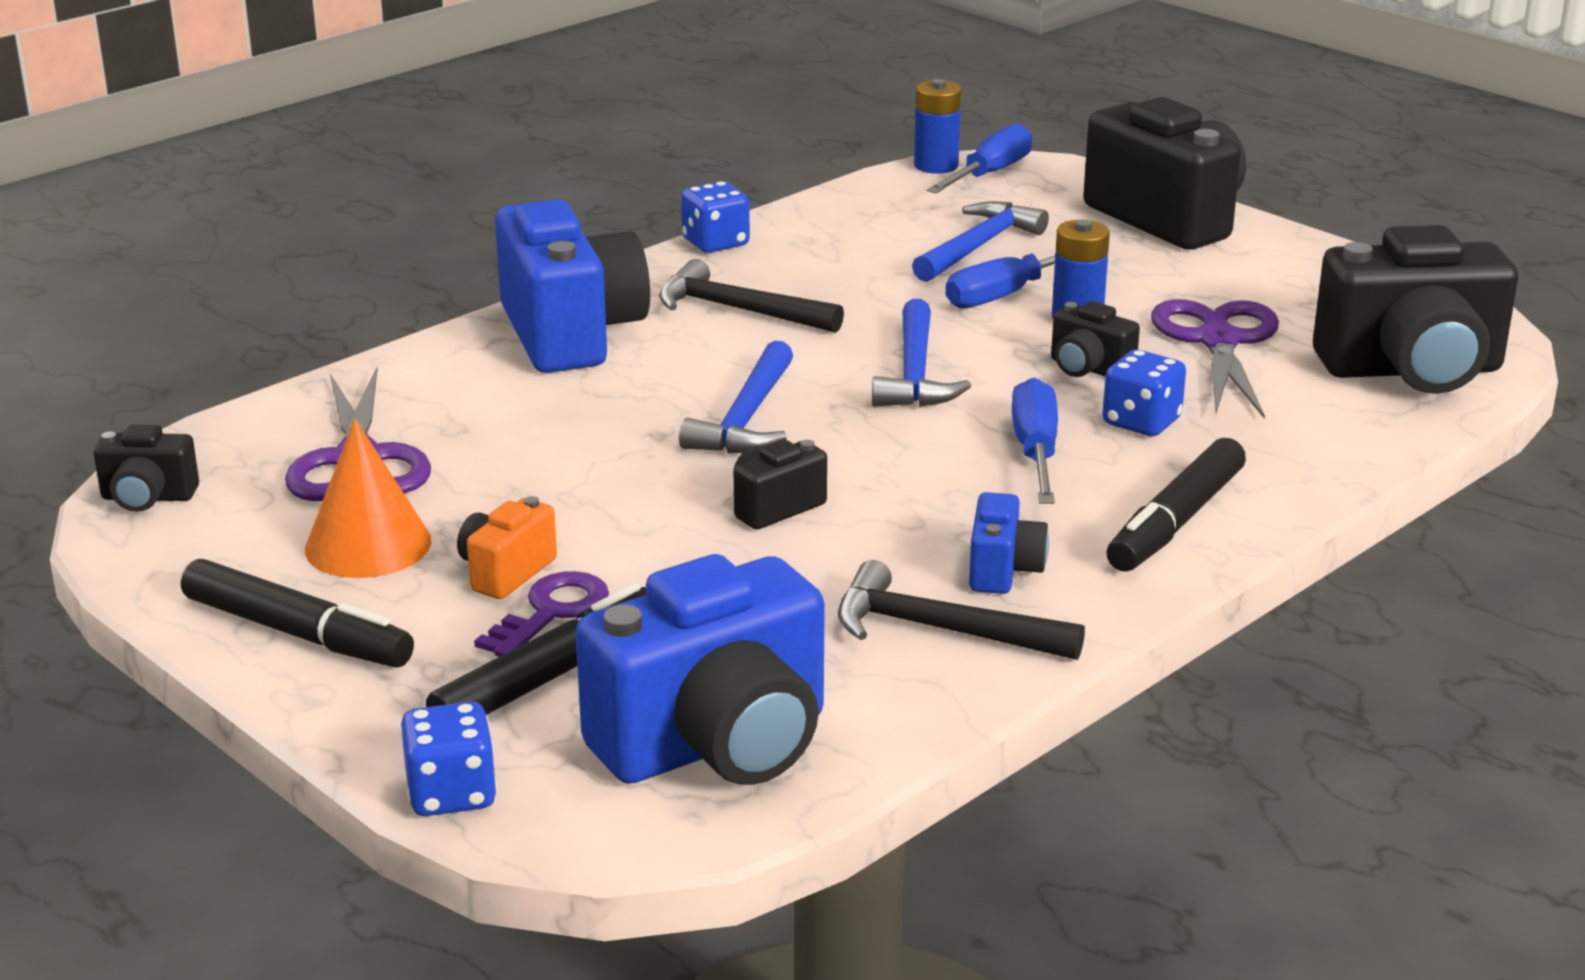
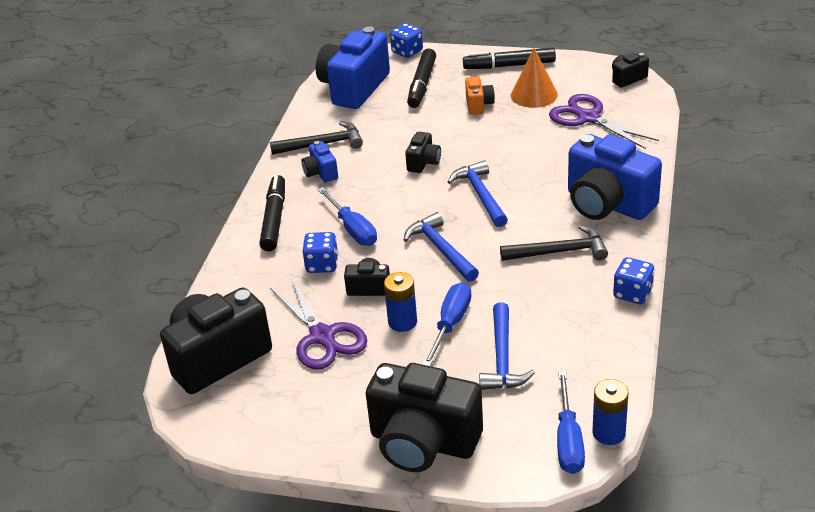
camera: 150 degrees right, 10 degrees up
purple key [474,571,609,657] -> none

